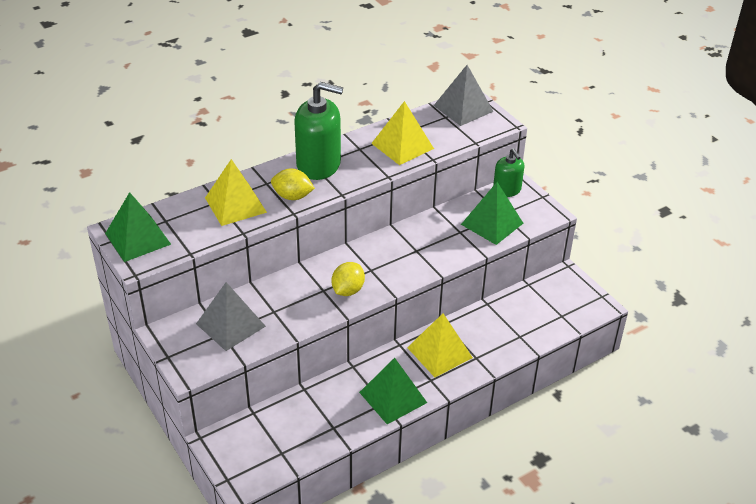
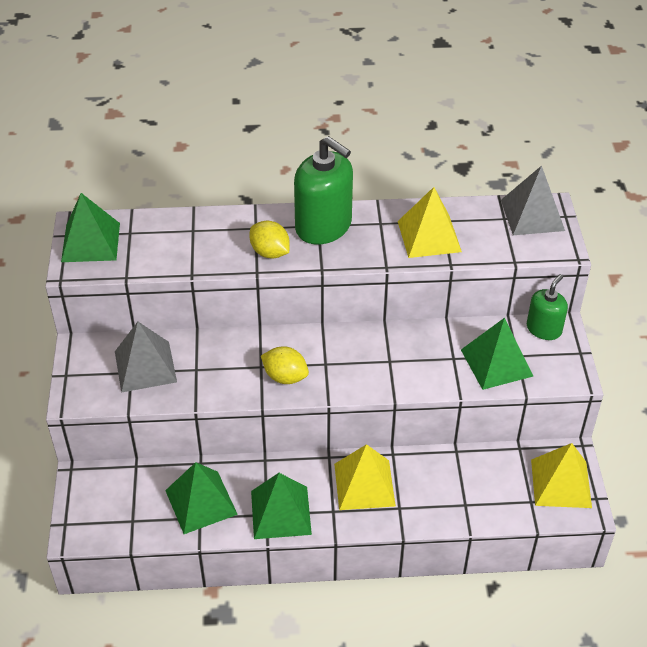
camera: 30 degrees right, 5 degrees up
yellow pyramid [205,159,267,226] -> yellow pyramid moved to [531,443,592,508]
yellow lemon [331,262,365,296] -> yellow lemon turned 60 degrees clockwise [261,346,309,384]
green soap dispenser [493,148,524,197] -> green soap dispenser turned 150 degrees counterclockwise [527,274,568,340]
none -> green pyramid [165,462,238,534]

